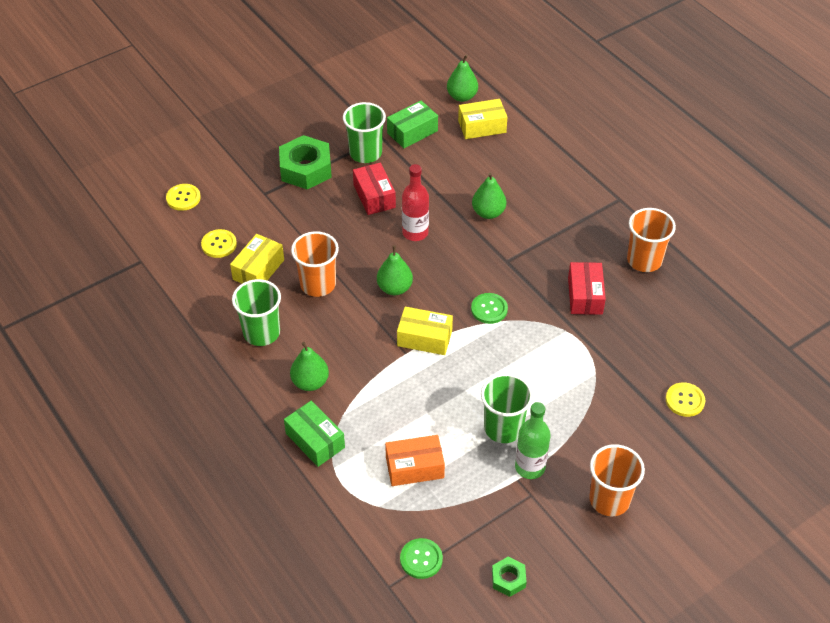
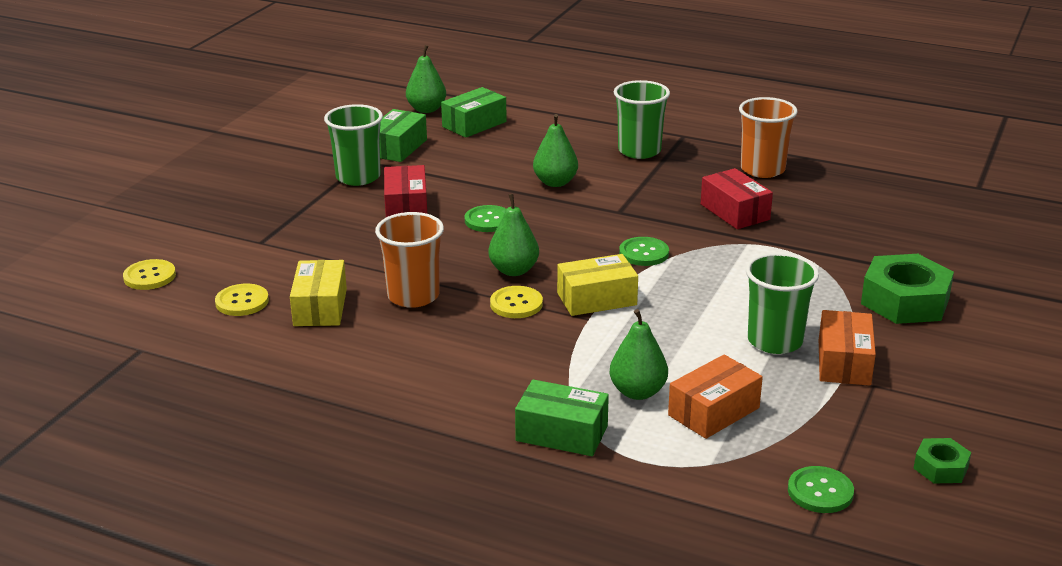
camera: 30 degrees left, 20 degrees down
green cup [232,279,281,346] -> green cup moved to [614,80,670,159]
green nut [279,135,332,190] -> green nut moved to [861,254,954,324]
green pear [290,342,329,391] -> green pear moved to [609,309,668,400]
red box [353,163,396,215] -> red box turned 45 degrees clockwise [384,165,427,217]
red bottle [402,164,429,241] -> green button [465,205,506,232]
yellow box [458,99,507,139] -> green box [441,87,507,138]
green bottle [515,402,551,479] -> orange box [819,310,876,386]
orange cup [589,444,645,516] -> none
yellow button [666,382,705,417] -> yellow button moved to [490,286,543,318]

